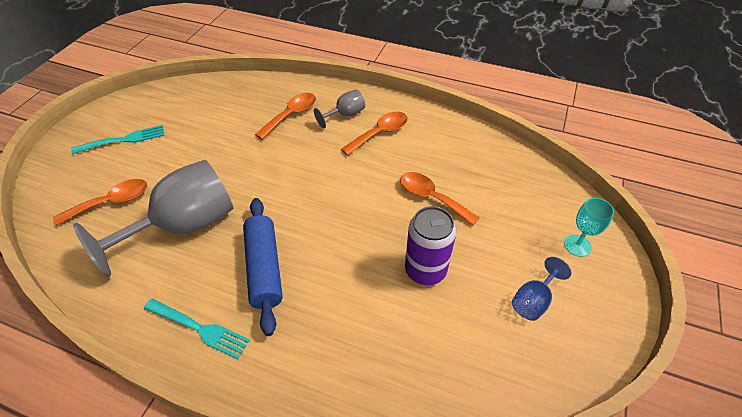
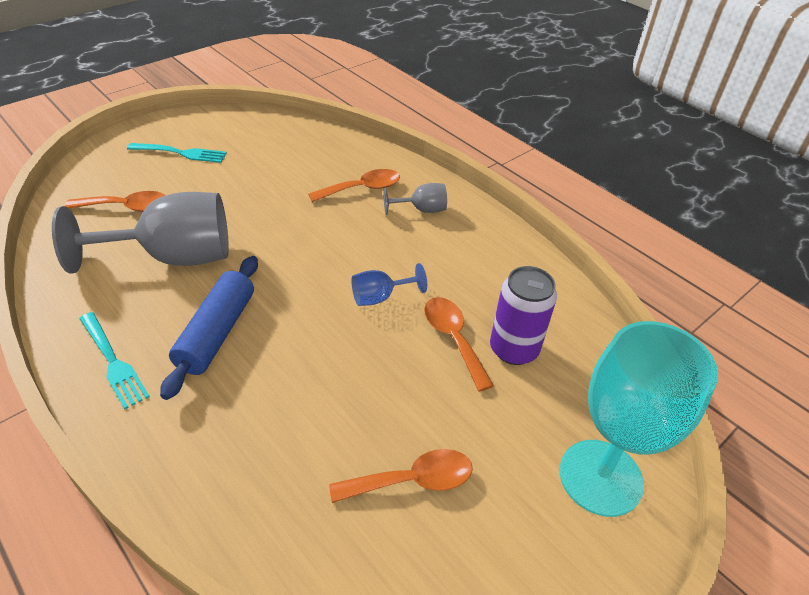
camera: 25 degrees right, 5 degrees down
orange spoon [341,112,408,156] -> orange spoon moved to [329,449,473,503]
purple can [405,206,456,285] -> purple can moved to [490,266,557,365]
blue goblet [512,257,571,321] -> blue goblet moved to [351,263,427,306]
turquoise goblet [564,198,614,257] -> turquoise goblet [560,321,718,517], size x2.19

